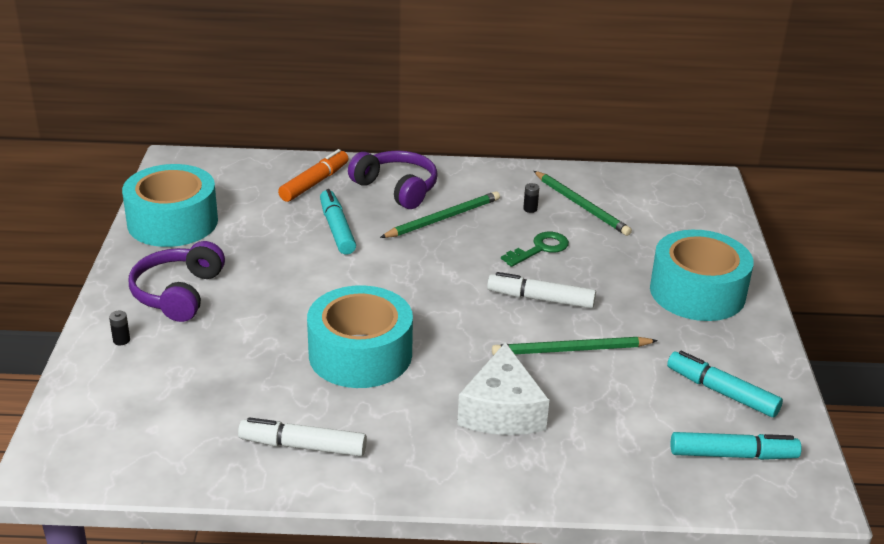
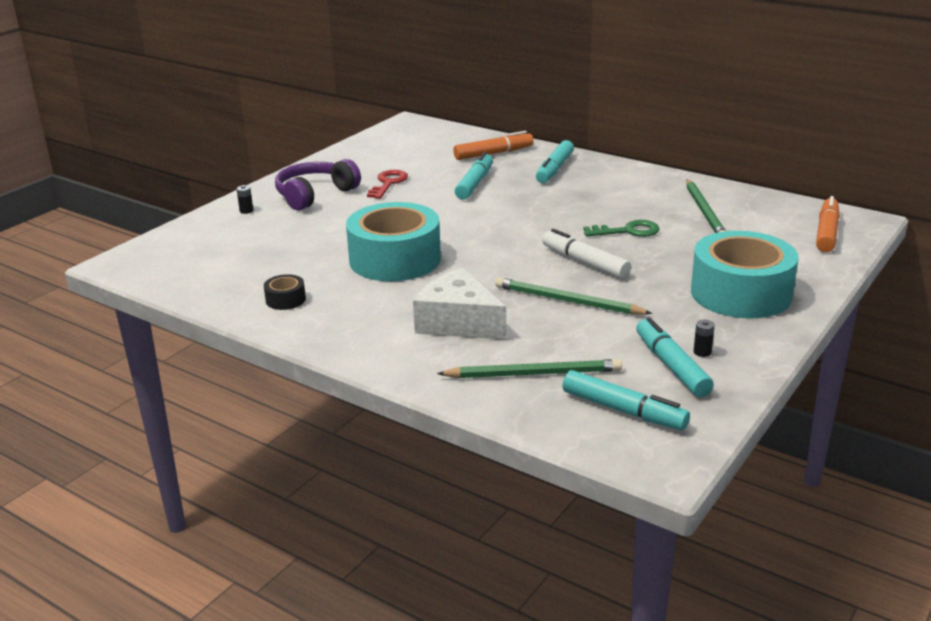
camera: 35 degrees right, 5 degrees down
turquoise tape [122,164,218,247] -> none
white marker [238,417,367,456] -> black tape [264,274,306,310]
purple headphones [348,150,438,209] -> turquoise marker [536,140,574,183]
green pencil [380,191,500,238] -> green pencil moved to [437,359,622,378]
white cheese [457,342,549,435] -> white cheese turned 90 degrees clockwise [413,268,506,340]
black battery [523,183,539,213] -> black battery moved to [694,320,715,357]
none -> red key [367,170,408,199]
none -> orange marker [816,196,840,252]

